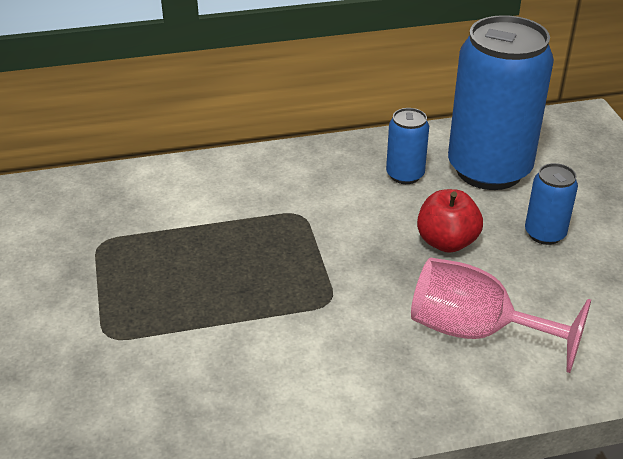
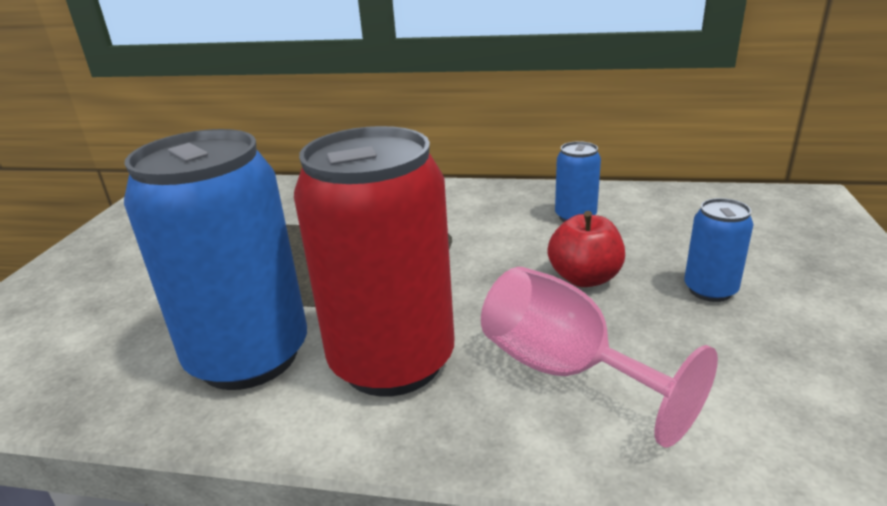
camera: 25 degrees right, 10 degrees down
blue can [448,15,554,190] -> blue can moved to [124,129,307,390]
none -> red can [294,126,454,397]

